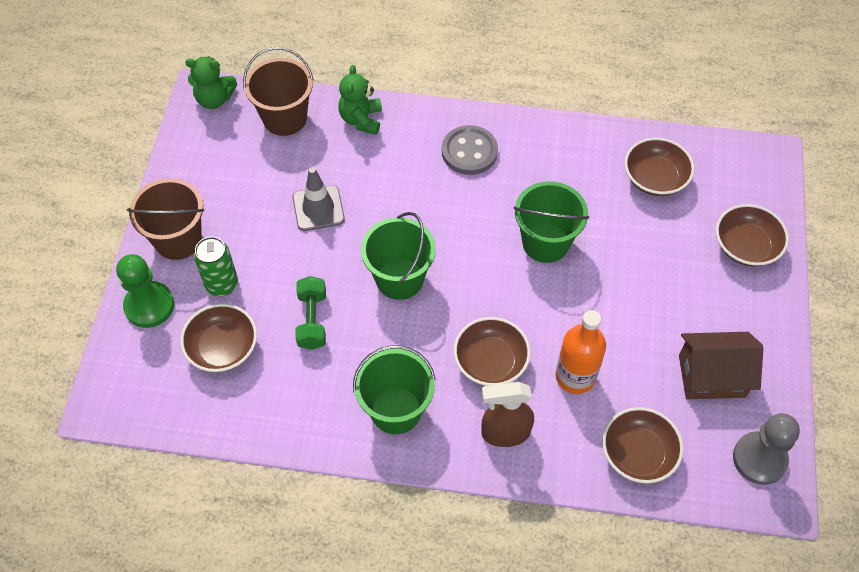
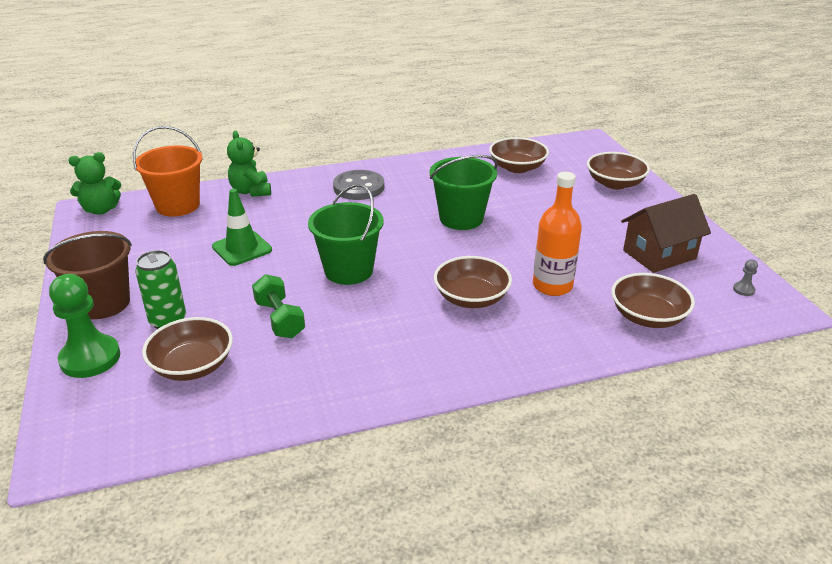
camera: 25 degrees left, 25 degrees down
brown bucket [243,47,314,136] -> orange bucket [133,126,203,217]
grey traffic cone [292,167,345,231] -> green traffic cone [212,189,272,266]
green bucket [353,345,436,434] -> none
brown spray bottle [481,382,534,447] -> none
grey pawn [733,413,800,485] -> grey pawn [733,259,758,296], size x0.40

